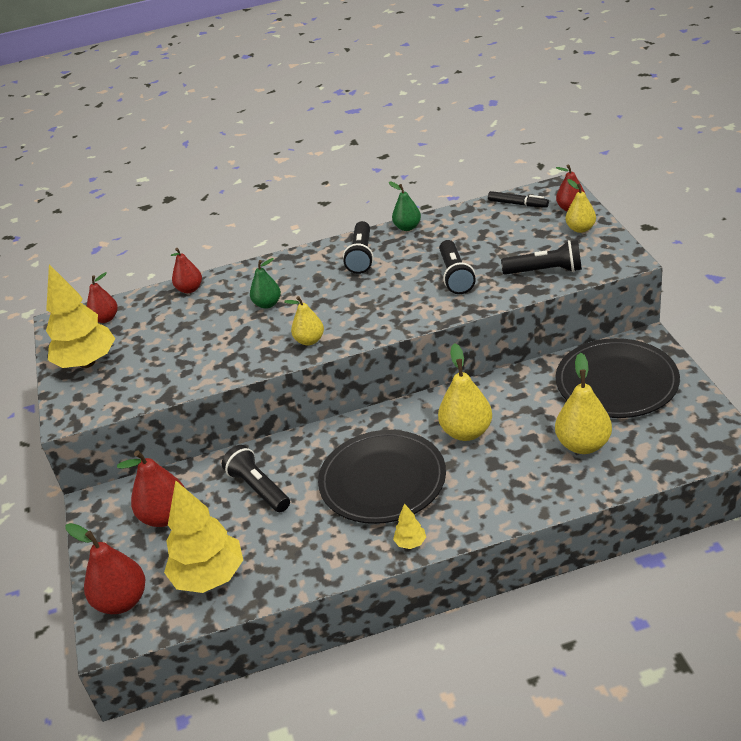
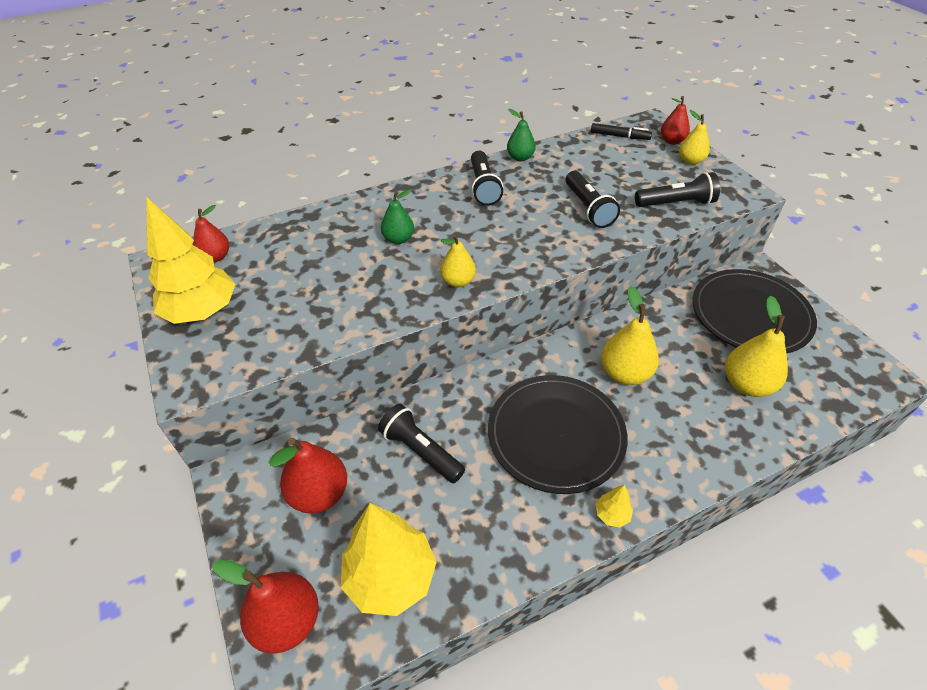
camera: 15 degrees left, 10 degrees up
red pear [171,248,202,293] -> none

